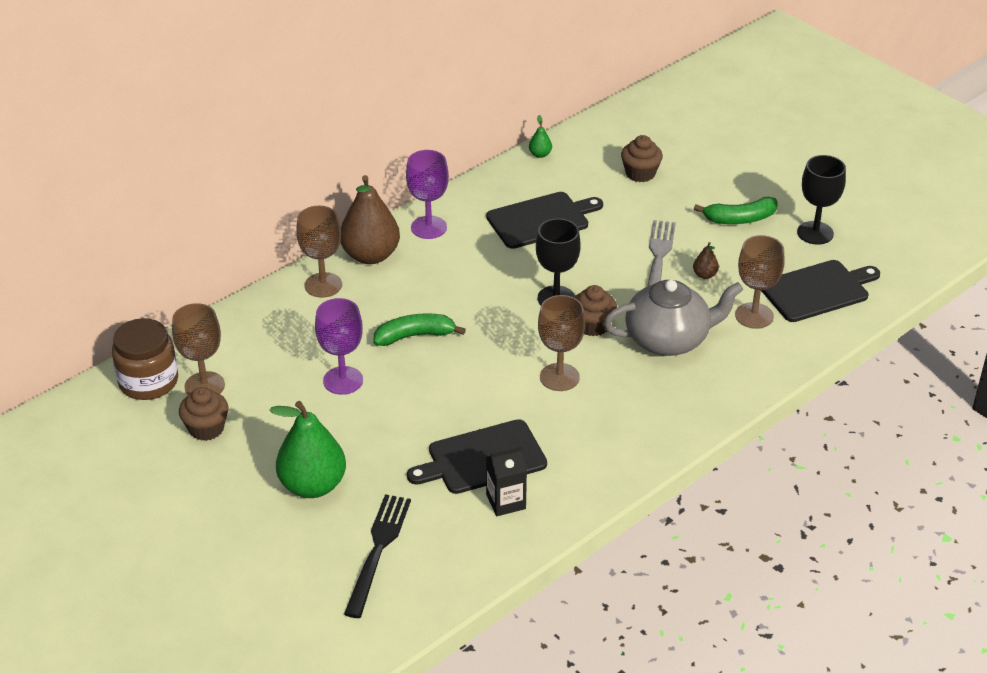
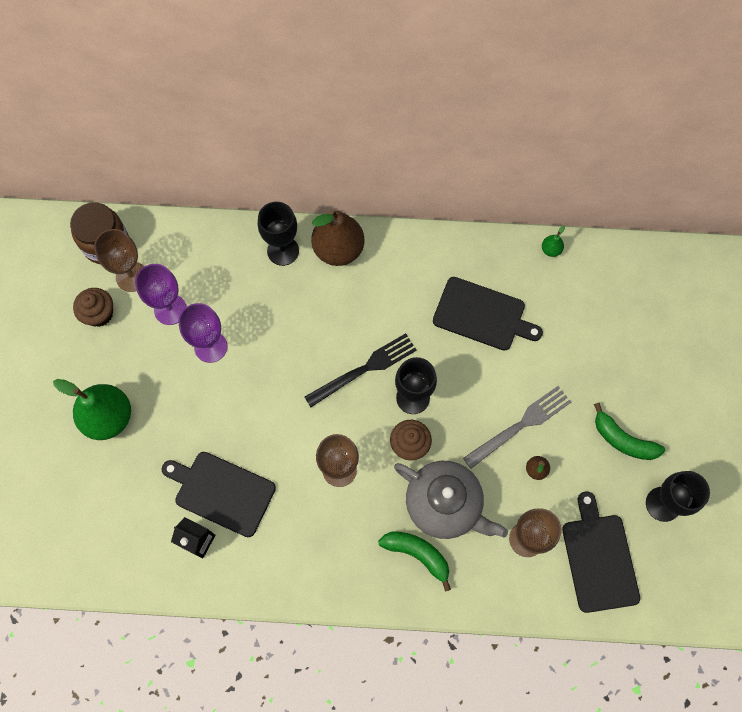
camera: 45 degrees right, 30 degrees up
brown goblet [296,206,342,298] -> black goblet [258,202,299,266]
black fork [344,494,411,618] -> black fork moved to [304,333,417,407]
green banana [373,313,466,346] -> green banana moved to [378,531,451,592]
purple goblet [406,150,449,239] -> purple goblet moved to [135,264,187,325]
brown cupcake [621,135,663,182] -> none
black cutting board [761,260,880,322] -> black cutting board turned 120 degrees counterclockwise [562,491,640,613]

